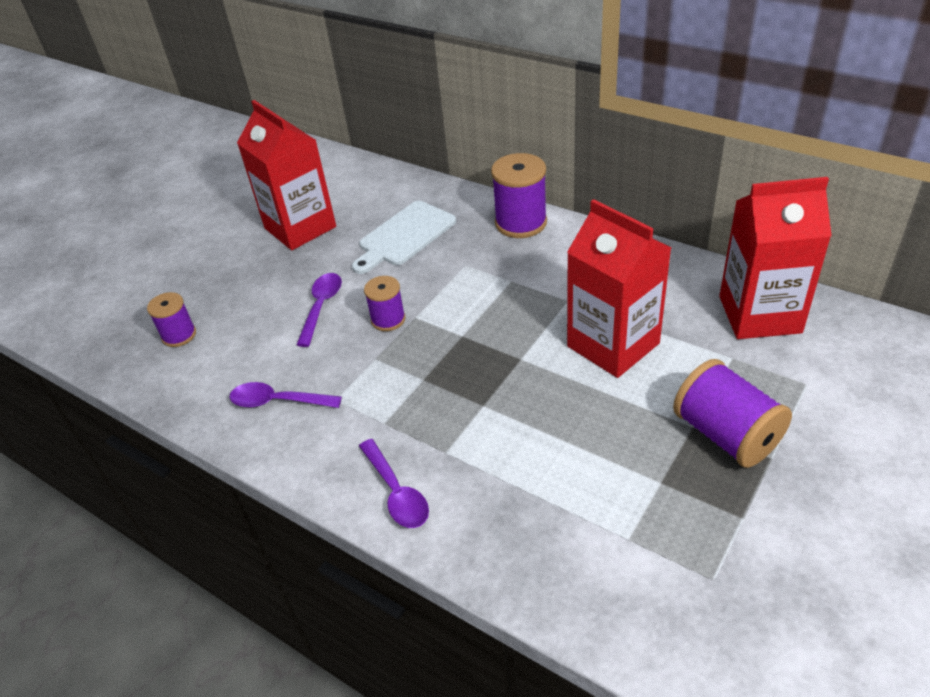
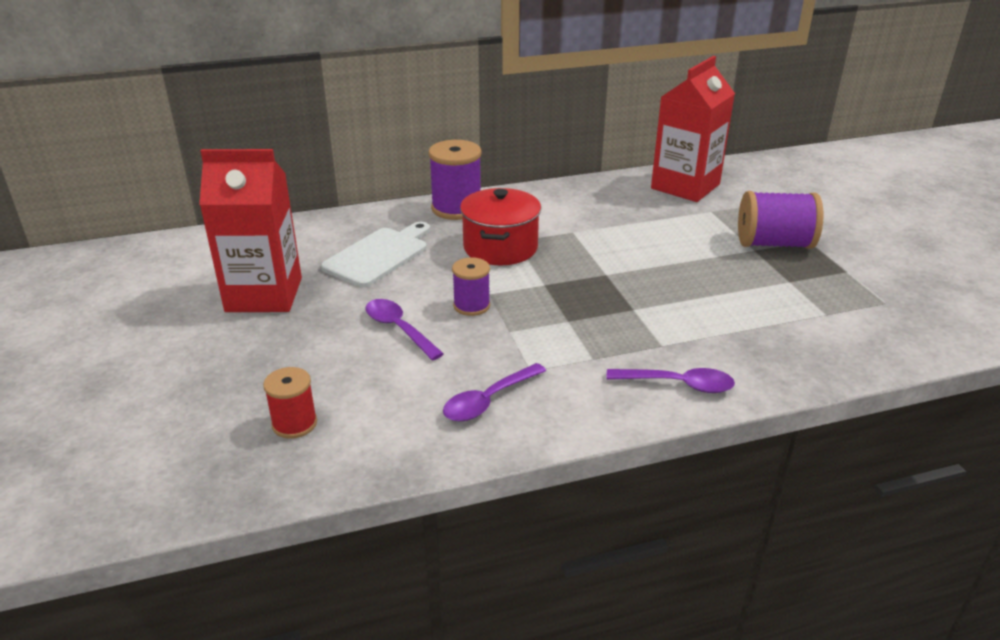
camera: 55 degrees left, 10 degrees down
purple spool [147,292,196,347] -> red spool [263,367,317,439]
white cutting board [352,201,456,274] -> white cutting board turned 135 degrees counterclockwise [321,222,430,287]
red carton [567,199,671,378] -> none
none -> red pot [460,188,541,265]

